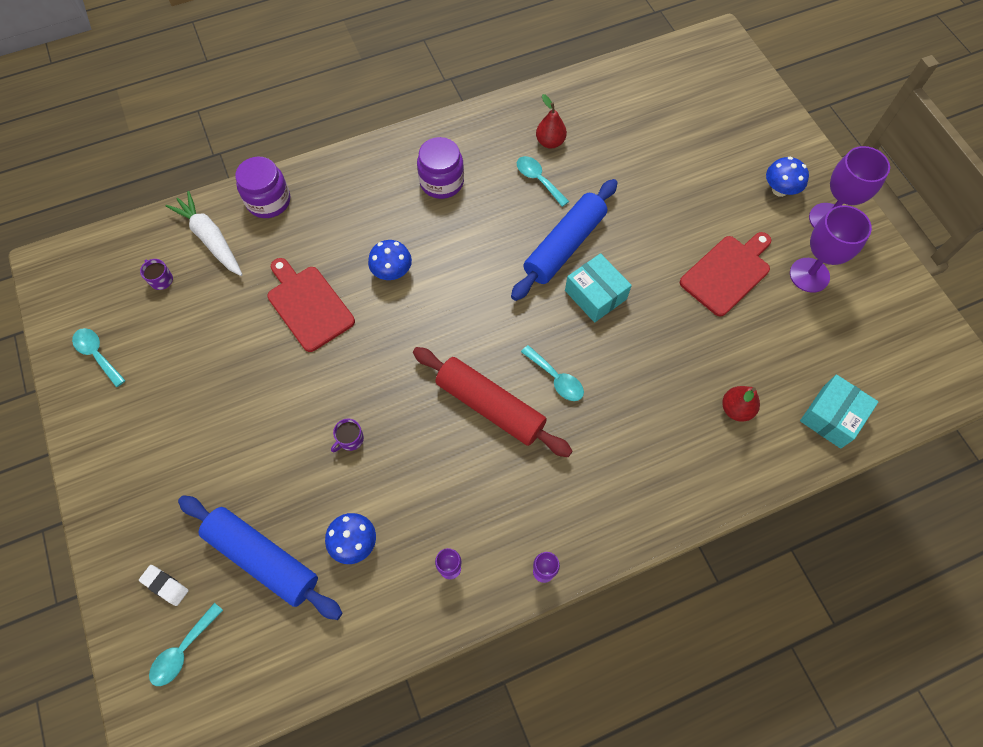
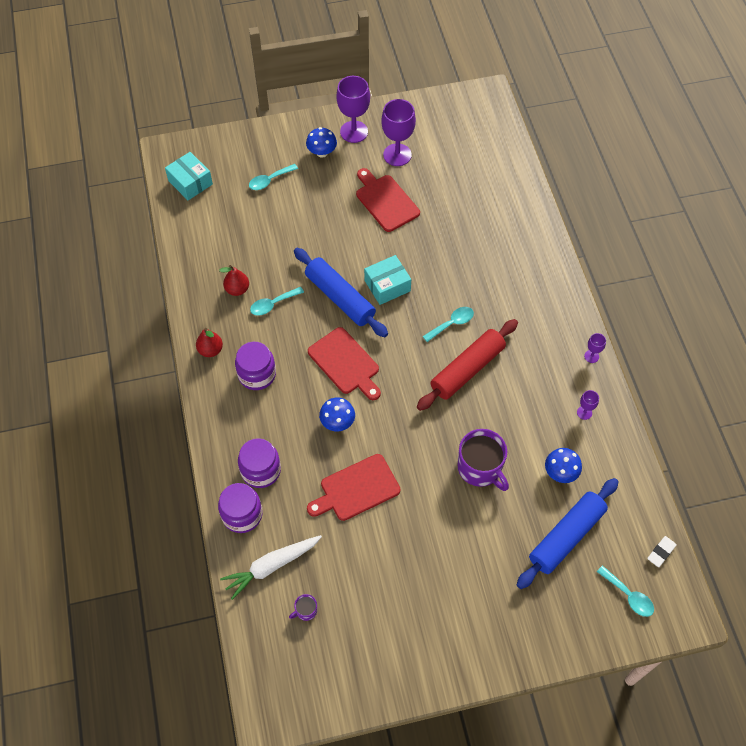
camera: 80 degrees left, 5 degrees down
turquoise spoon [72,328,126,387] -> turquoise spoon moved to [249,164,298,190]
white eraser [139,565,189,606] -> white eraser moved to [647,536,677,567]
purple mug [331,419,364,452] -> purple mug [457,429,509,491], size x2.24
red pear [722,386,760,422] -> red pear moved to [196,328,223,357]
turquoise box [800,374,878,449] -> turquoise box moved to [165,152,213,200]
none -> purple jar [238,438,281,488]
none -> red cutting board [308,327,381,400]

